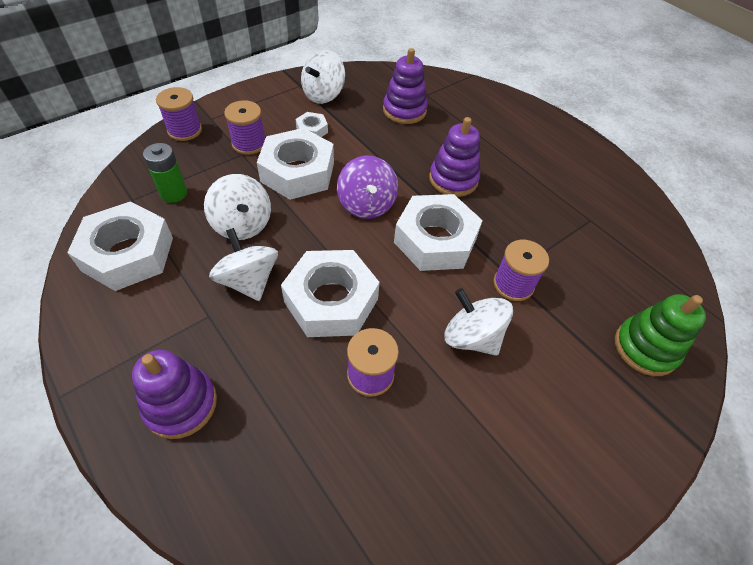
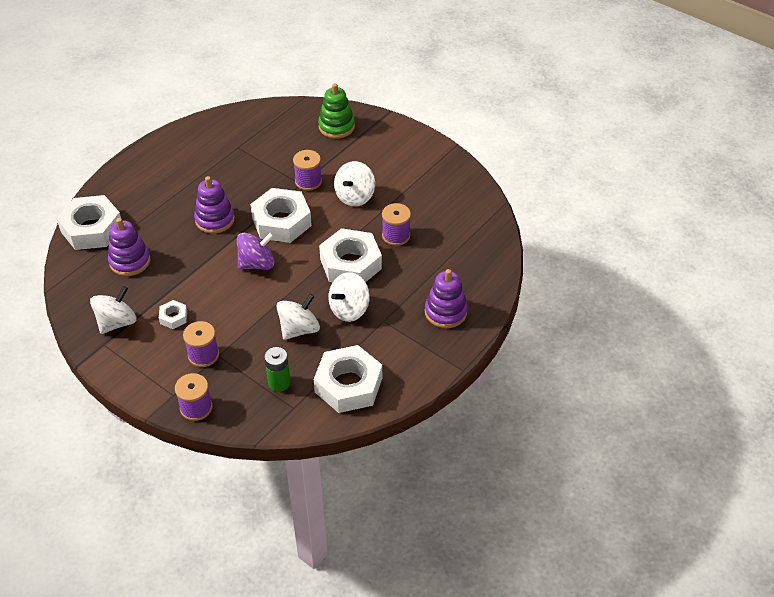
camera: 100 degrees left, 5 degrees down
white nut [257,128,334,200] -> white nut moved to [56,195,121,250]
white spinning top [301,50,345,104] -> white spinning top turned 75 degrees counterclockwise [90,286,137,334]

